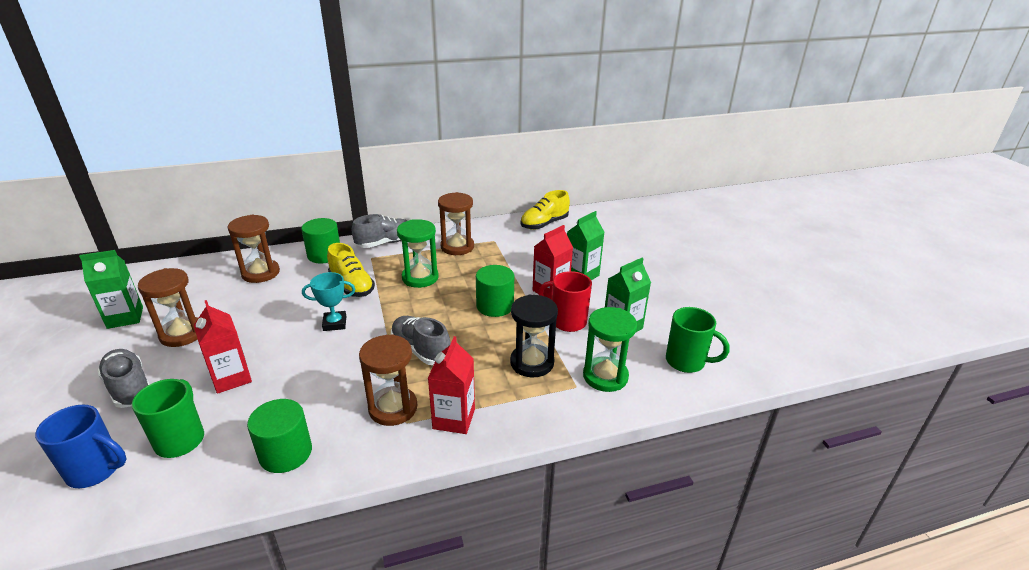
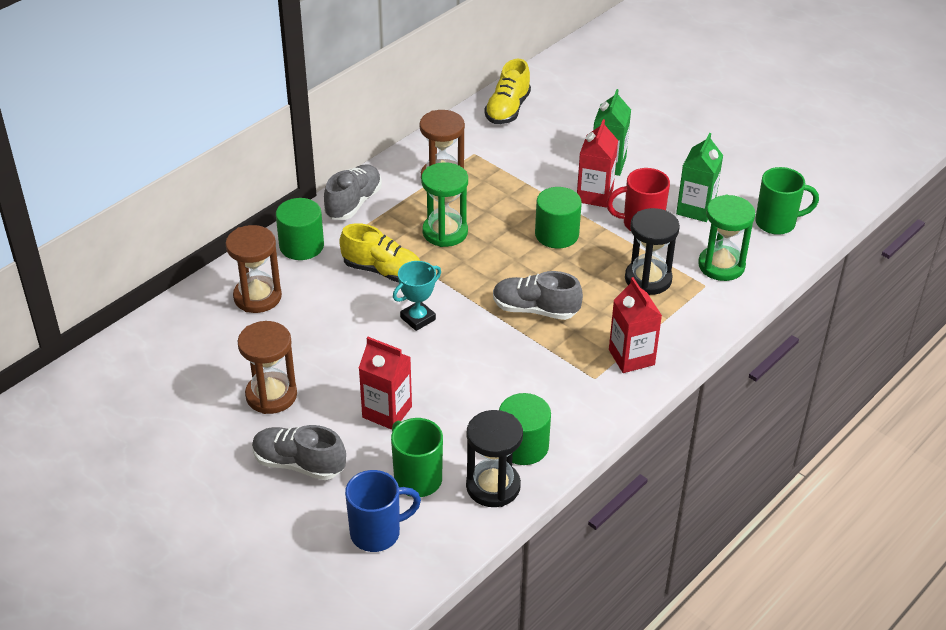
camera: 30 degrees left, 10 degrees up
green carton [79,250,143,329] -> none
brown hourglass [359,334,417,426] -> none
none -> black hourglass [466,410,523,507]

